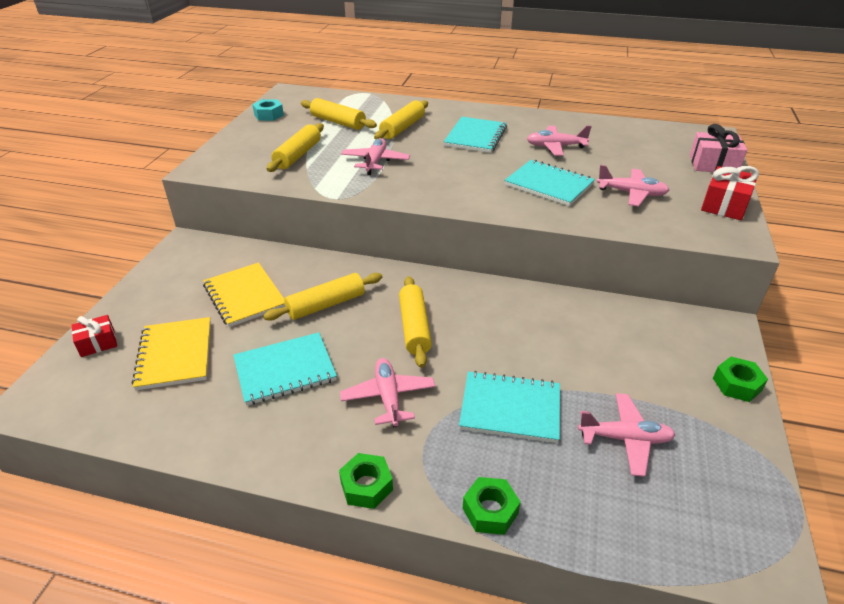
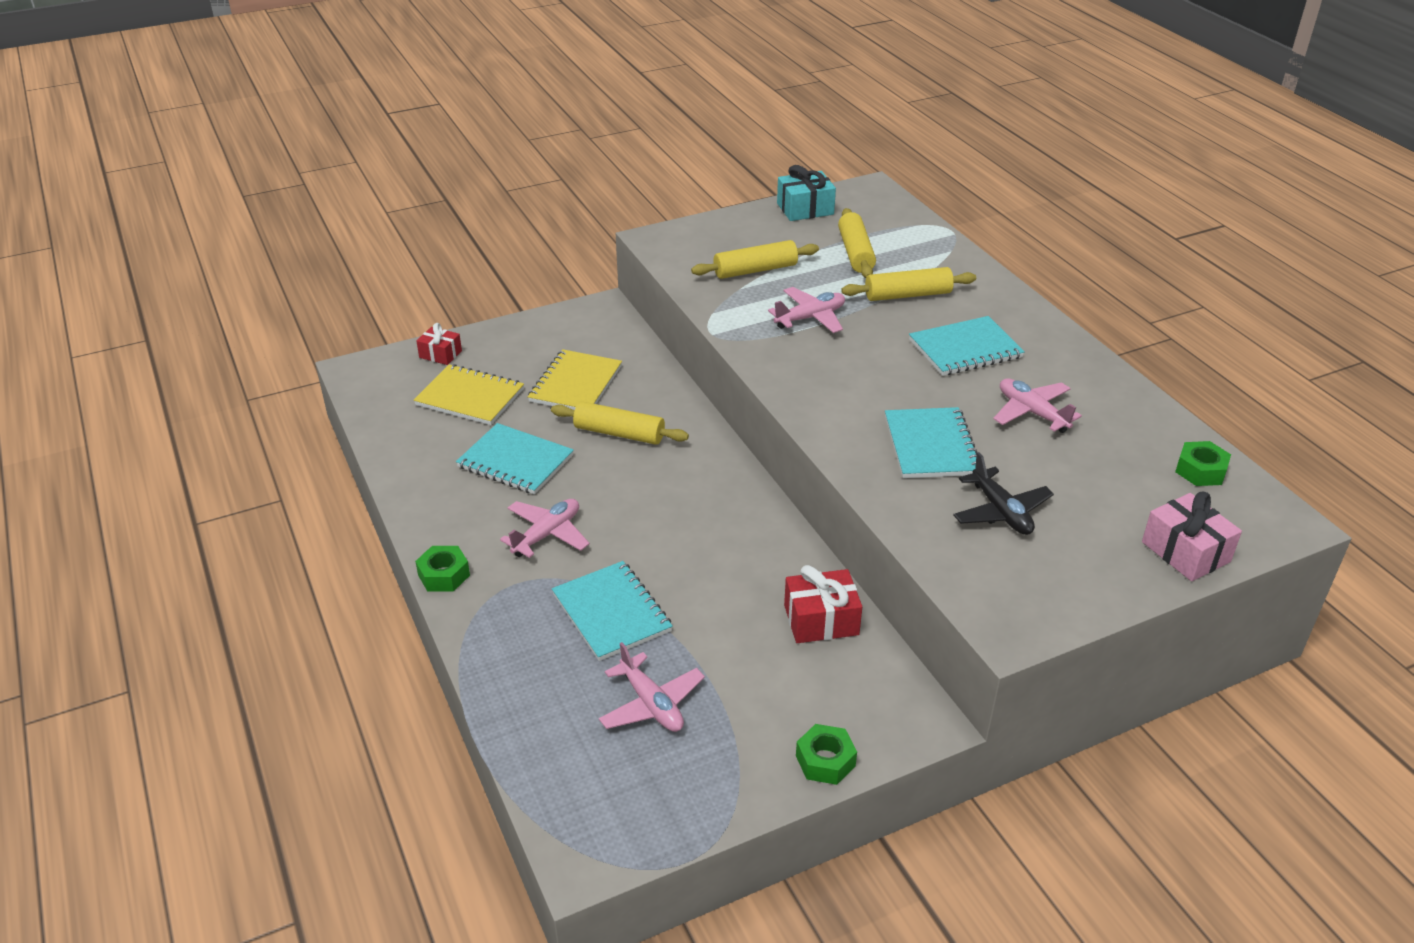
camera: 50 degrees right, 0 degrees up
yellow notebook [132,317,211,390] -> yellow notebook turned 75 degrees clockwise [414,364,524,425]
turquoise nut [252,99,284,121] -> turquoise gift [777,165,836,221]
yellow rolling pin [399,276,432,368] -> none
green nut [463,477,521,535] -> green nut moved to [1175,441,1231,486]
pink plane [597,165,669,206] -> black plane [953,452,1054,535]
red gift [701,166,759,220] -> red gift moved to [784,565,862,643]

